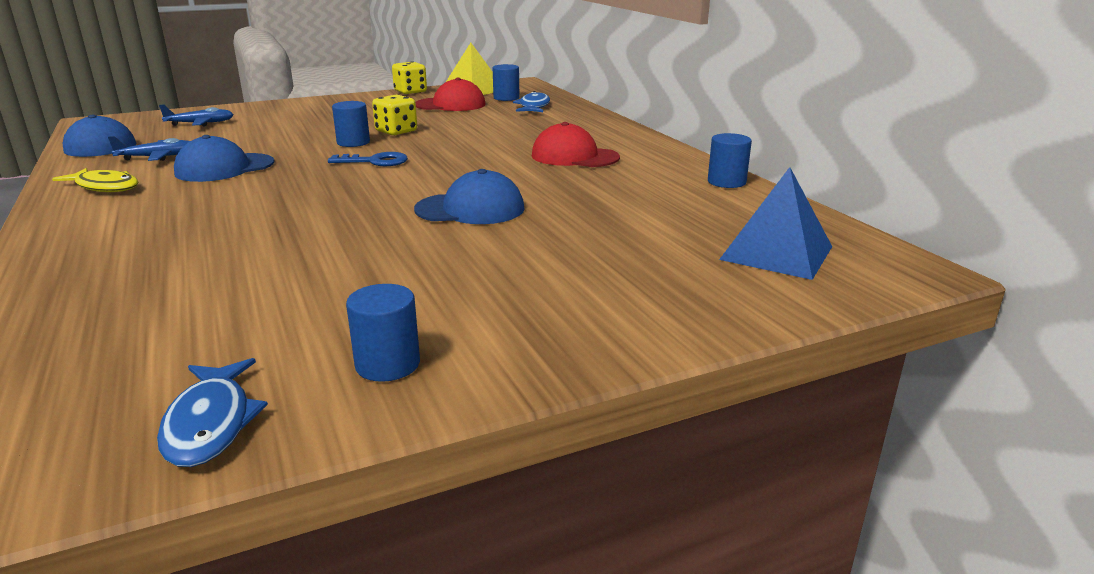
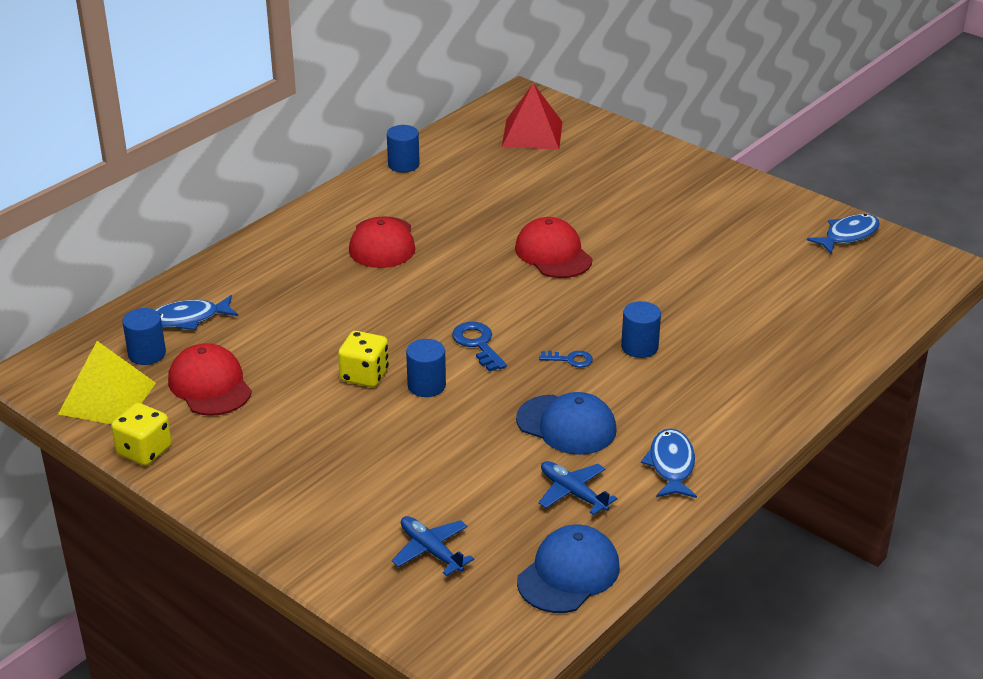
camera: 115 degrees left, 10 degrees up
yellow fish [52,168,138,192] -> blue fish [641,428,697,498]
blue cylinder [346,284,420,382] -> blue cylinder moved to [621,301,661,358]
blue cap [414,169,525,224] -> red cap [515,217,592,278]
blue pyramid [719,167,832,280] -> red pyramid [502,83,562,150]
none -> blue key [539,351,593,367]

